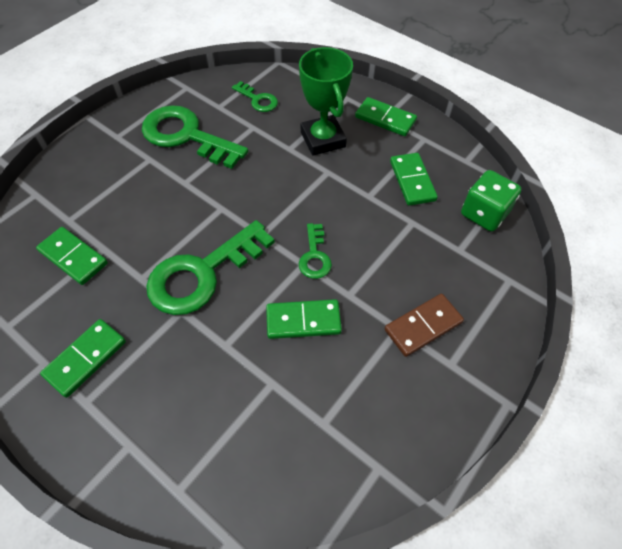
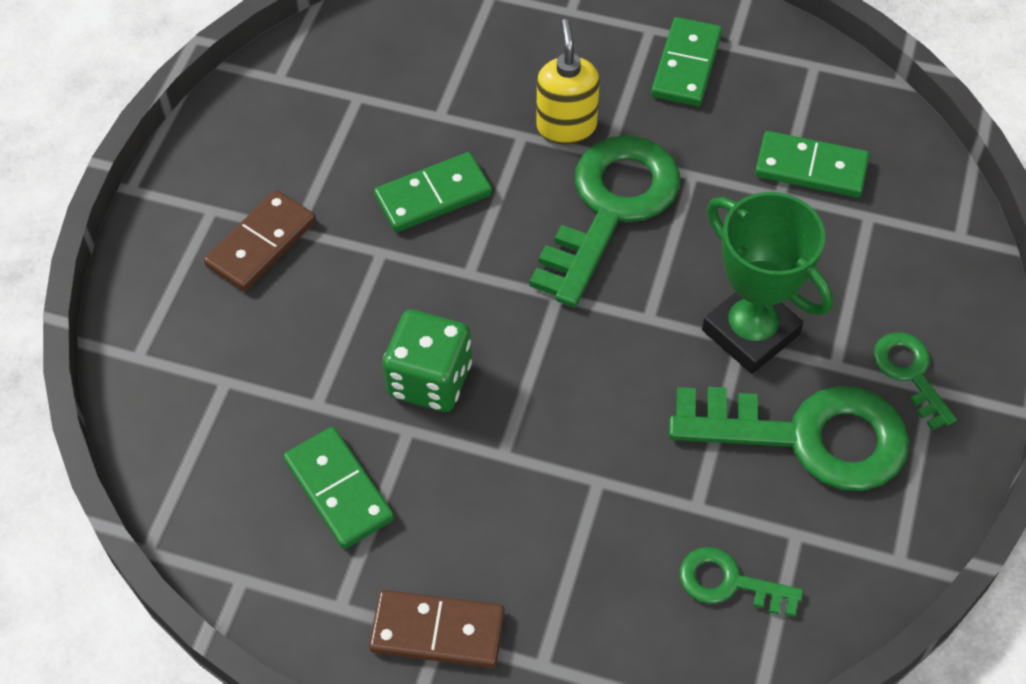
camera: 160 degrees right, 0 degrees up
green trophy [299,47,353,156] -> green trophy moved to [702,192,833,374]
green key [299,223,332,279] -> green key moved to [873,332,957,430]
green domino [355,97,417,136] -> brown domino [369,590,504,668]
green dice [461,170,521,231] -> green dice moved to [383,310,472,412]
none -> yellow soap dispenser [536,19,600,144]

